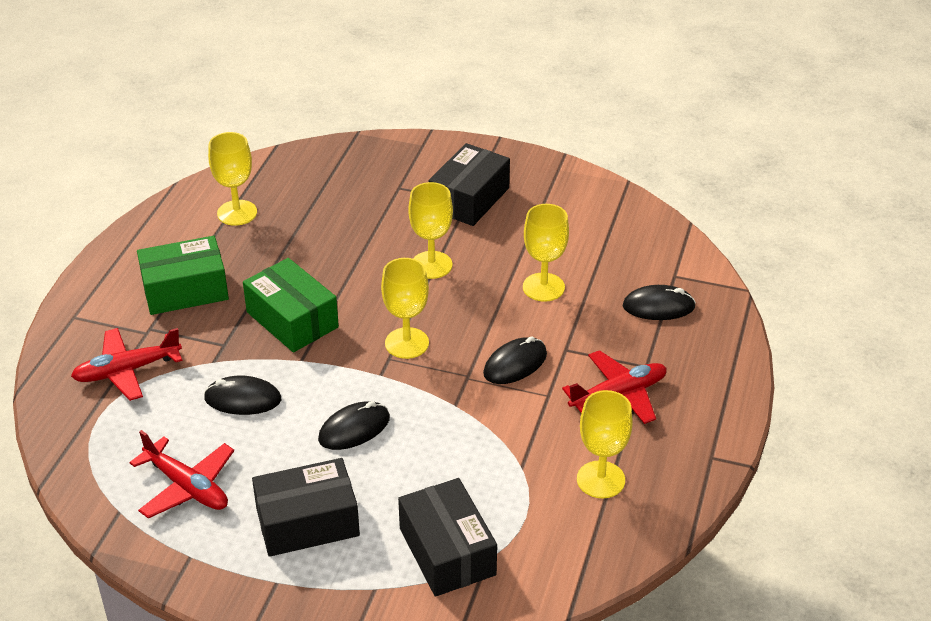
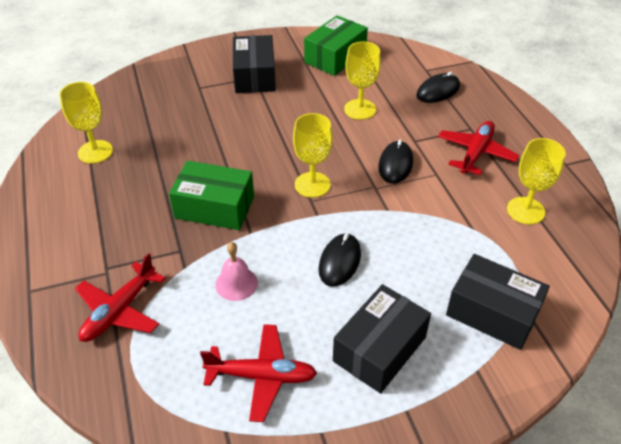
camera: 35 degrees left, 5 degrees up
green box [137,236,229,315] -> green box moved to [304,15,368,76]
black mouse [204,376,281,415] -> pink bell [215,242,258,301]
yellow goblet [408,182,453,279] -> none

